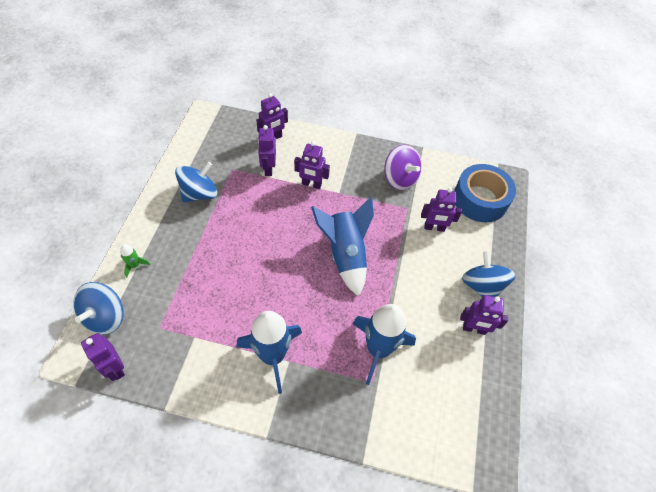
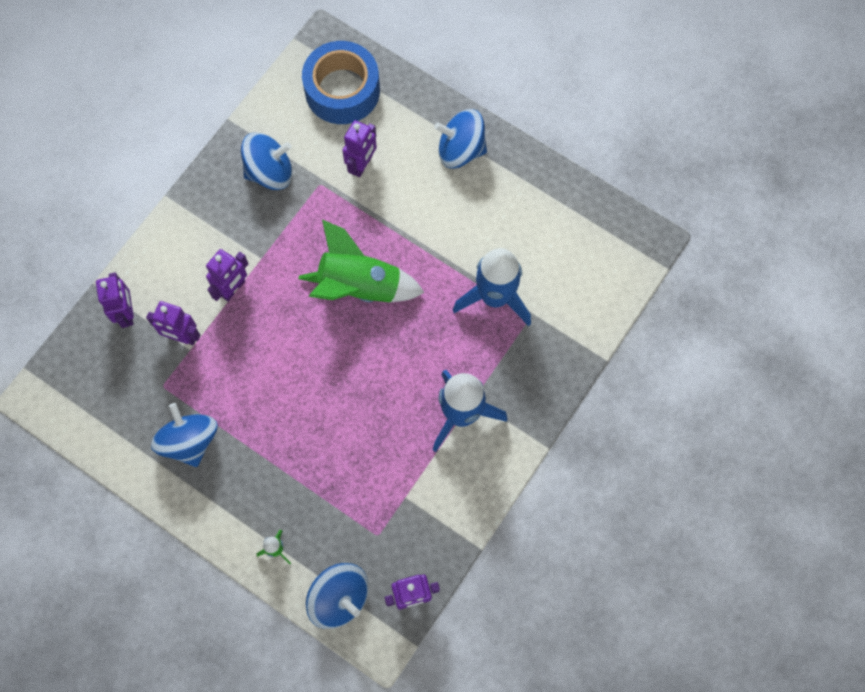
camera: 65 degrees left, 15 degrees up
blue rocket [311,197,374,297] -> green rocket [298,220,424,302]
purple spinning top [384,145,422,190] -> blue spinning top [241,133,292,190]
purple robot [460,295,508,335] -> none

